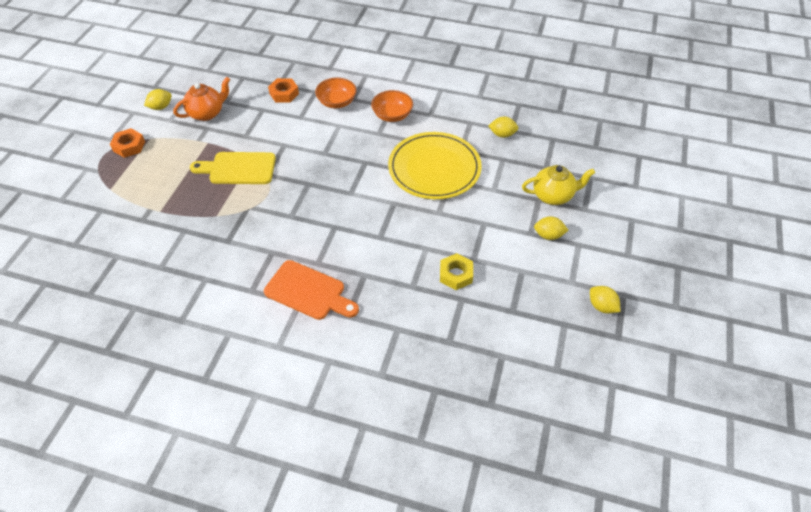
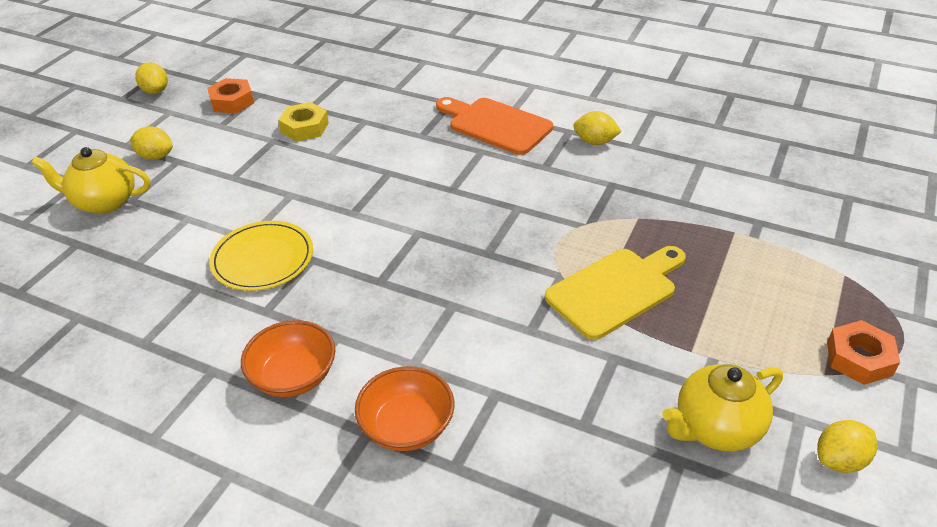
camera: 170 degrees left, 10 degrees down
orange teapot [173,77,230,121] -> yellow teapot [662,364,783,451]
yellow cutting board [190,152,276,184] -> yellow cutting board turned 45 degrees counterclockwise [545,246,686,340]
orange nut [268,78,299,102] -> orange nut moved to [207,78,254,114]
yellow plate [388,132,482,199] -> yellow plate [209,221,313,291], size x0.62
yellow lemon [489,117,518,138] -> yellow lemon moved to [573,111,622,145]

